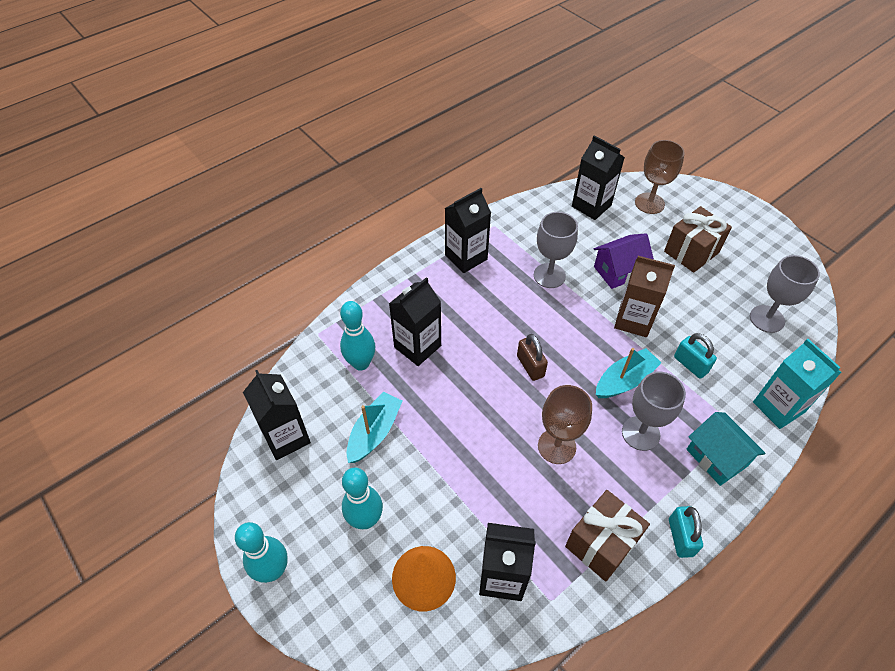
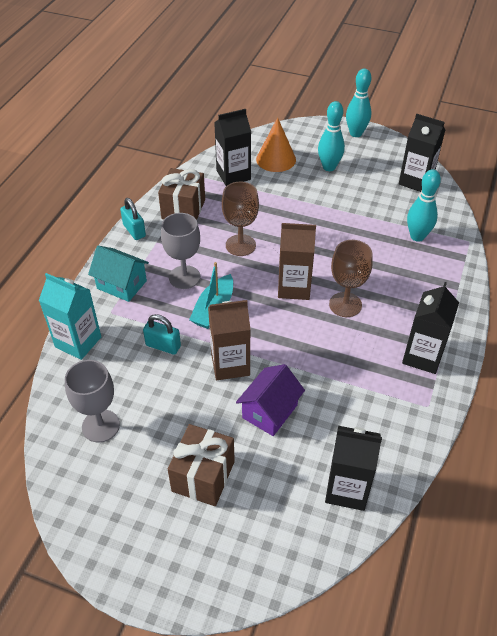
camera: 150 degrees right, 5 degrees down
turquoise boat [346,392,403,463] -> none
black carton [389,277,441,366] -> none
brown padlock [517,334,548,381] -> brown carton [278,223,316,300]
grey goblet [534,212,578,288] -> none
brown goblet [635,140,685,214] -> brown goblet moved to [329,240,373,317]

